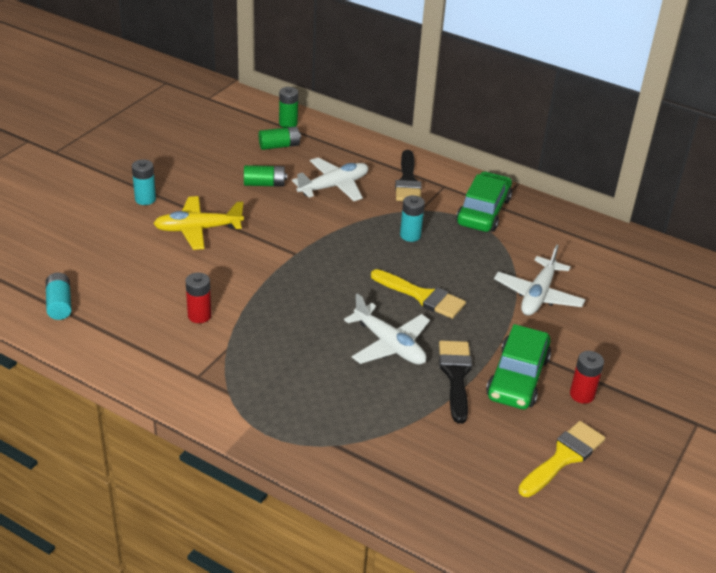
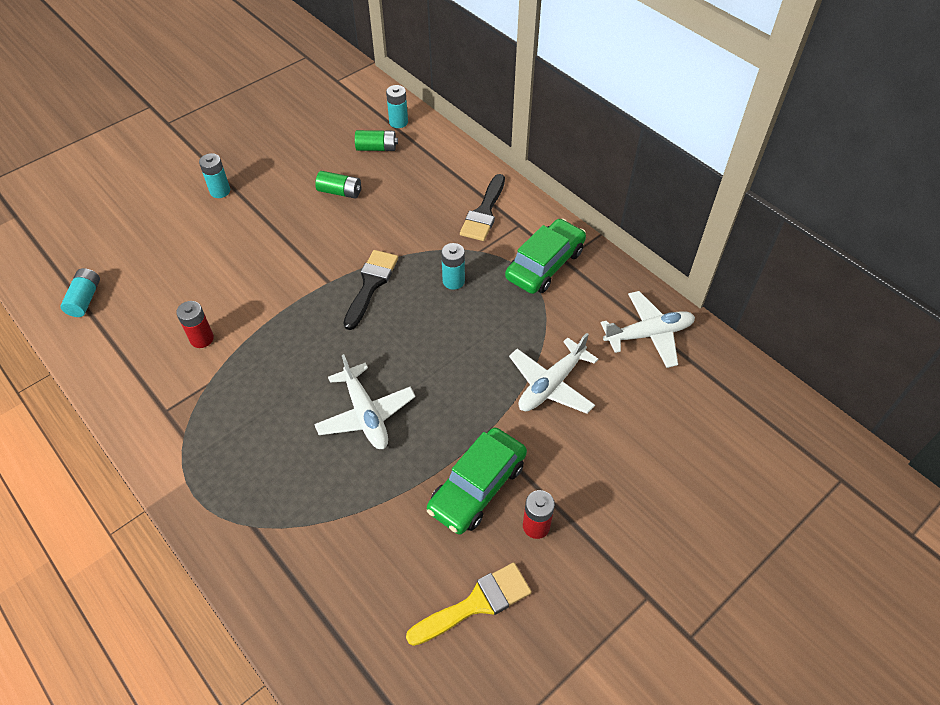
camera: 20 degrees right, 15 degrees up
yellow plane [153,196,244,250] -> none
green battery [279,87,298,128] -> turquoise battery [386,85,408,128]
white plane [292,157,368,201] -> white plane moved to [601,291,695,368]
yellow brush [371,269,466,319] -> none
black brush [439,341,472,424] -> black brush moved to [343,250,398,330]

